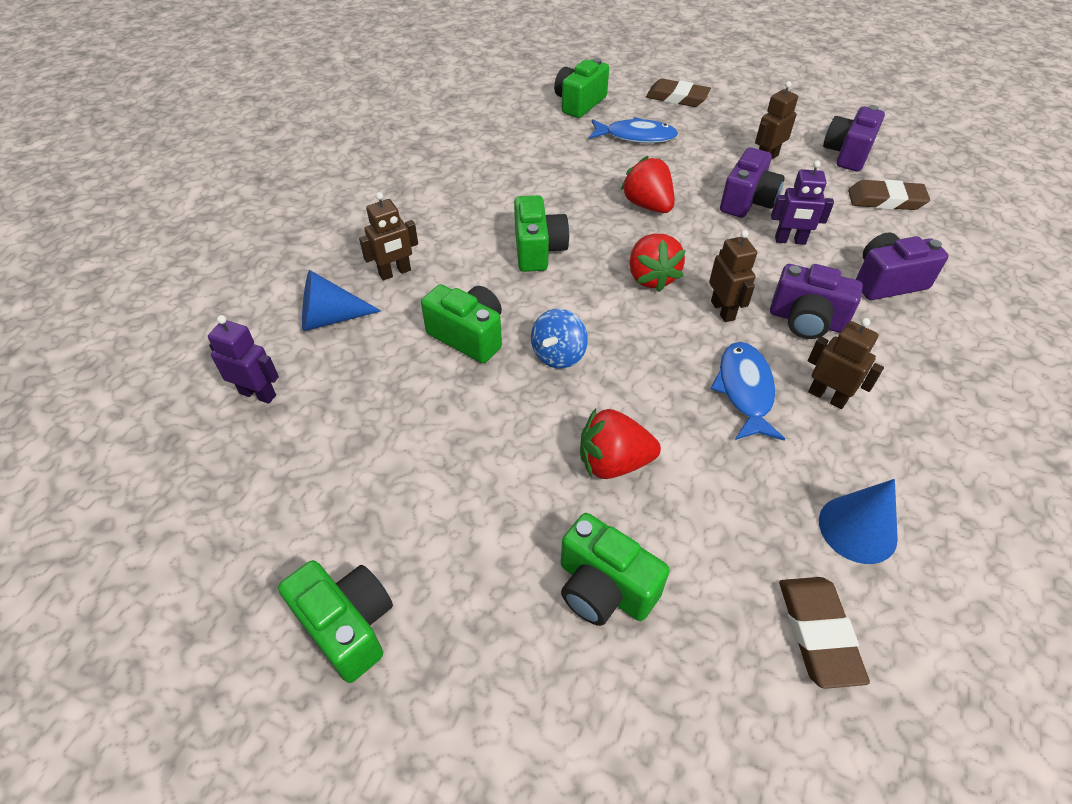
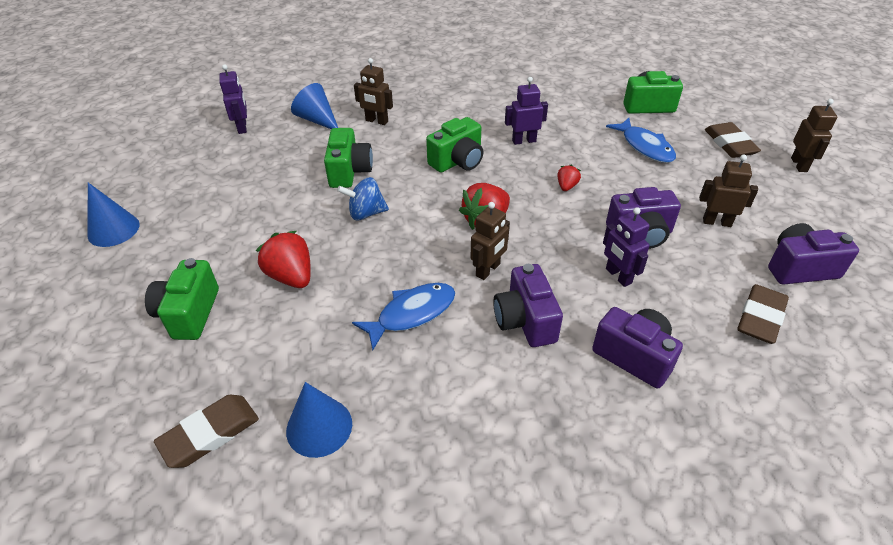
camera: 55 degrees right, 5 degrees down
green camera [278,560,393,683] -> blue cone [87,183,139,247]
red strawberry [621,156,675,213] -> red strawberry [557,165,581,191], size x0.53
brown robot [808,318,884,409] -> brown robot moved to [791,99,837,172]
brown eraser [848,180,930,210] -> brown eraser turned 60 degrees clockwise [737,284,789,344]
none -> purple robot [505,77,548,145]

